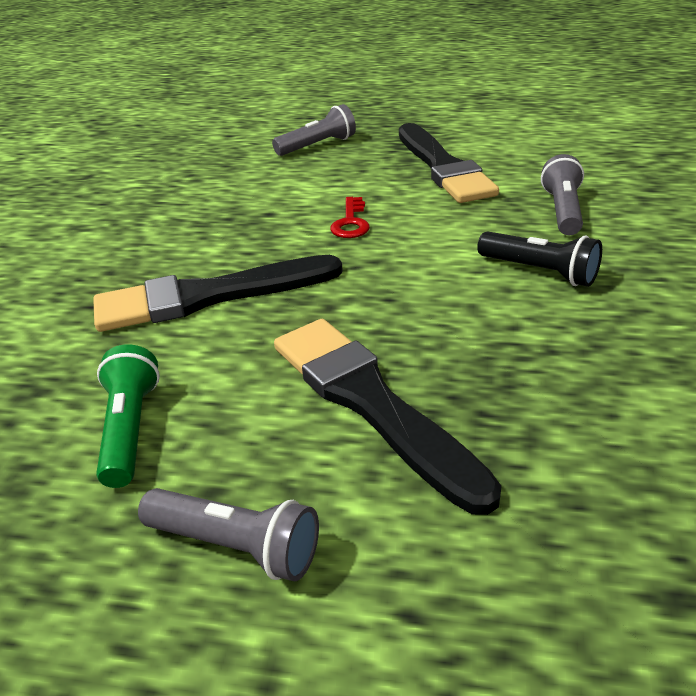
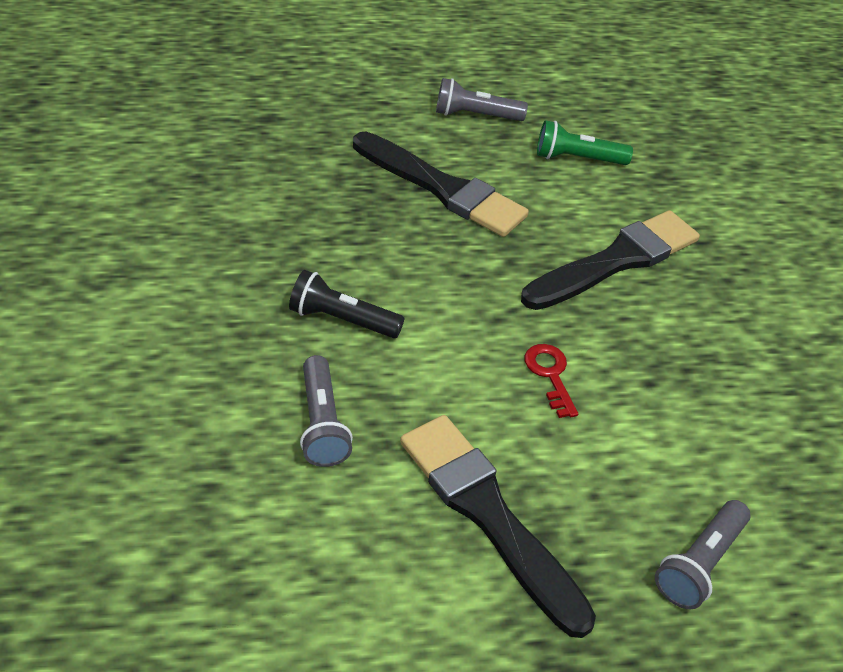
camera: 155 degrees right, 10 degrees up
green flashlight [96,344,160,488] -> green flashlight turned 120 degrees clockwise [537,120,633,165]

